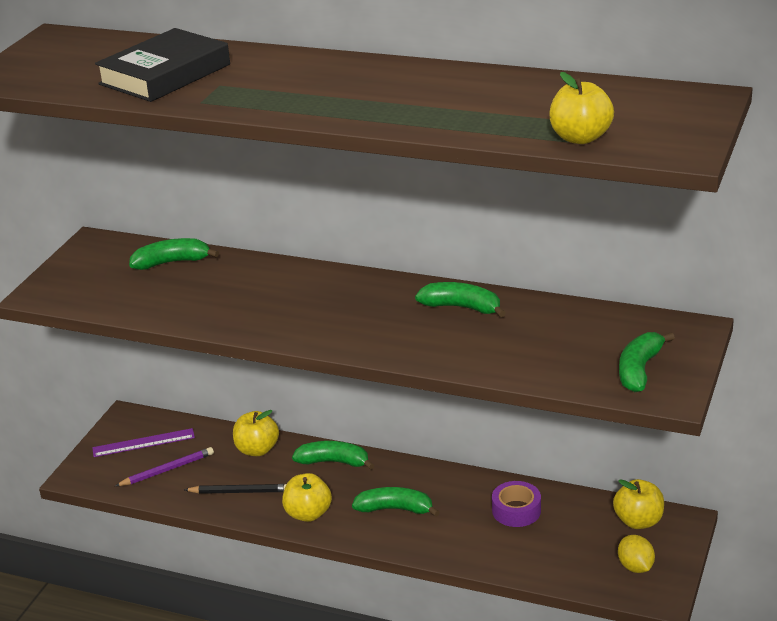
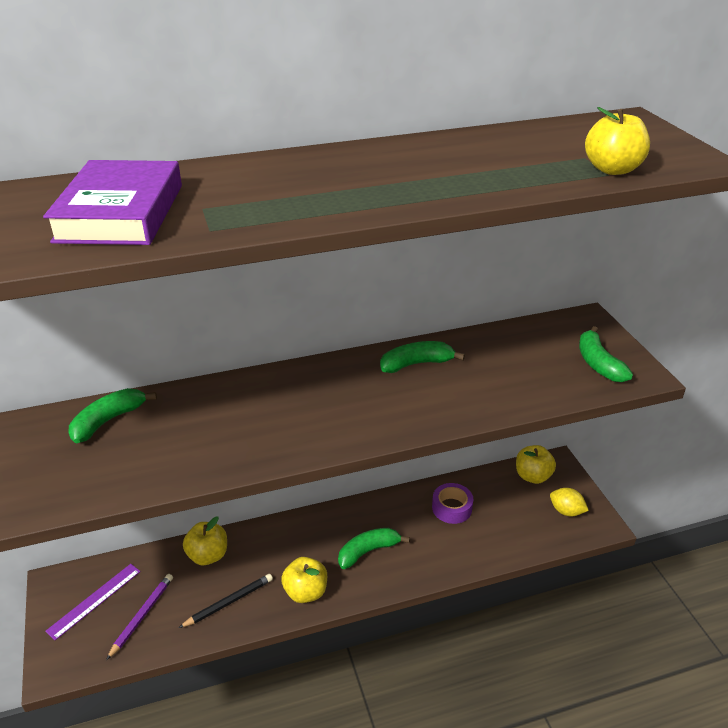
camera: 40 degrees left, 5 degrees up
black book [95,28,230,102] -> purple book [43,160,182,245]
green banana [292,441,374,470] -> none

